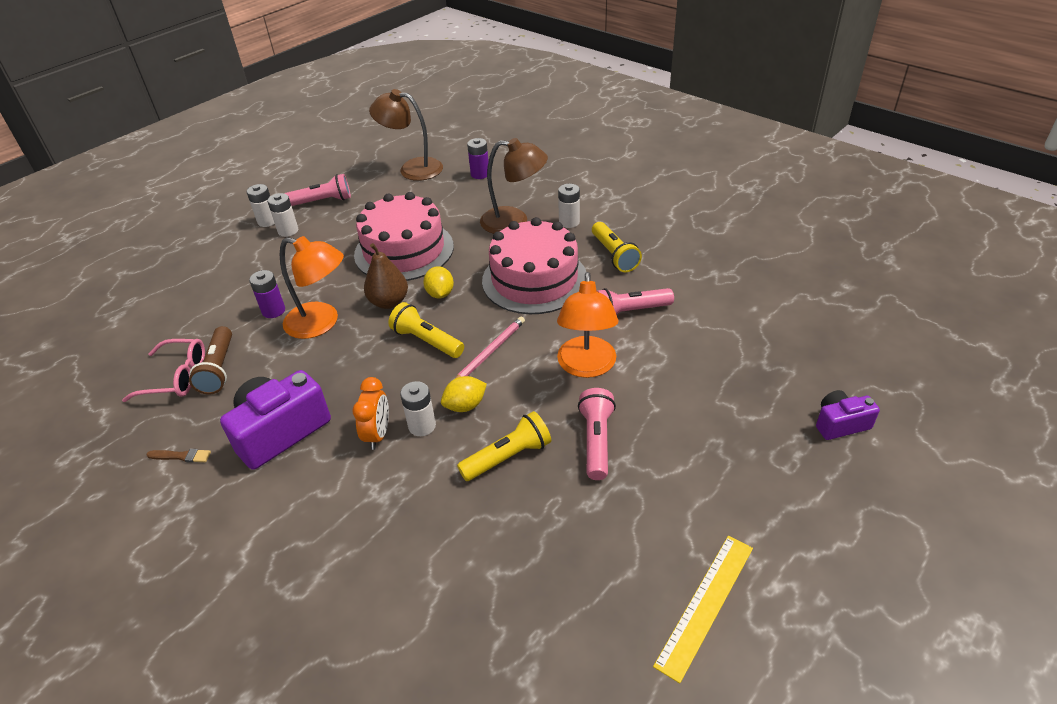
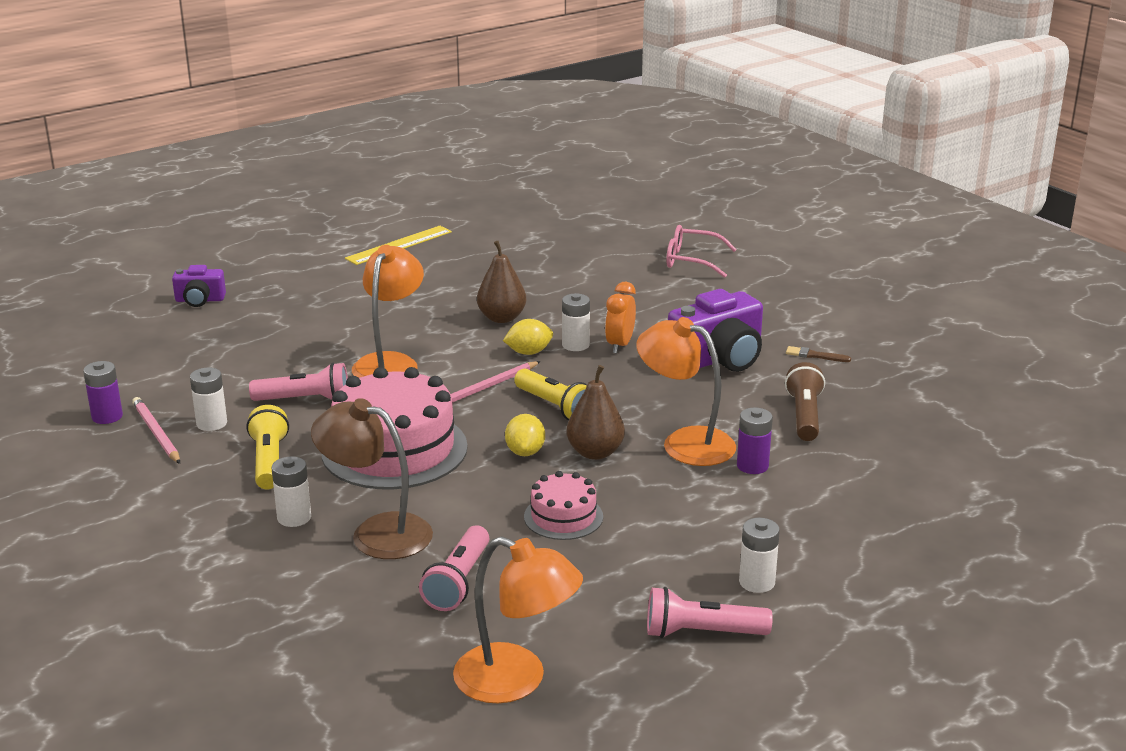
camera: 170 degrees left, 15 degrees down
pink glasses [122,339,205,402] -> pink glasses moved to [666,225,737,278]
white battery [247,184,275,227] -> white battery moved to [190,368,227,431]
pink cake [354,192,454,281] -> pink cake [524,471,603,540], size x0.51
brown lamp [369,89,443,181] -> orange lamp [453,536,583,704]
yellow flashlight [457,411,551,481] -> brown pear [477,241,526,323]
purple battery [467,138,489,179] -> purple battery moved to [83,361,123,424]
pink flashlight [578,388,616,480] -> pink flashlight moved to [419,526,489,611]
none -> pink pencil [132,397,180,464]

